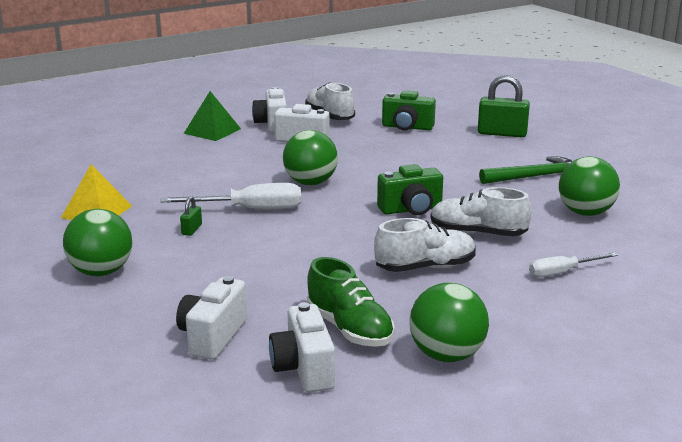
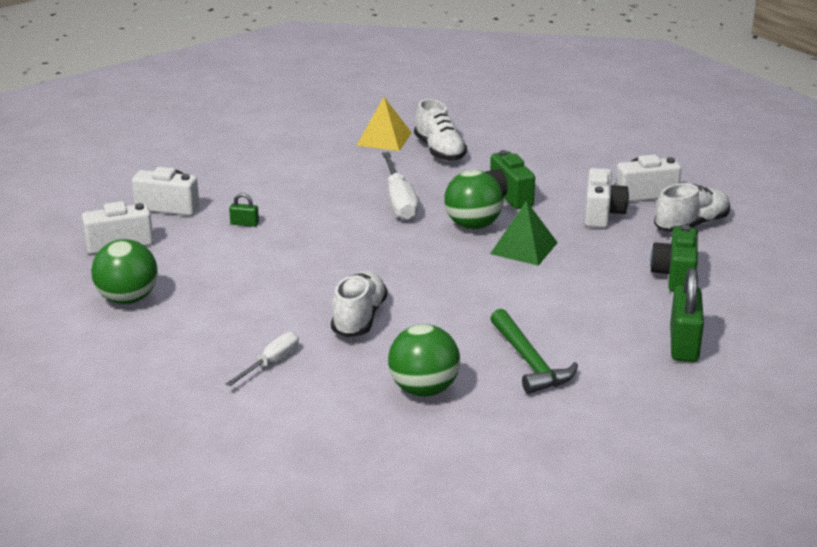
camera: 85 degrees right, 5 degrees up
green ball [63,209,132,276] -> none
green padlock [180,196,202,236] -> green padlock moved to [229,193,259,227]
green pyramid [184,91,241,141] -> green pyramid moved to [490,201,558,266]
green shoe [307,257,395,347] -> none
white shoe [374,218,476,272] -> white shoe moved to [414,99,467,161]
green camera [377,164,443,215] -> green camera moved to [486,150,535,209]
white screwdriver [529,253,618,277] -> white screwdriver turned 60 degrees clockwise [226,332,299,386]

